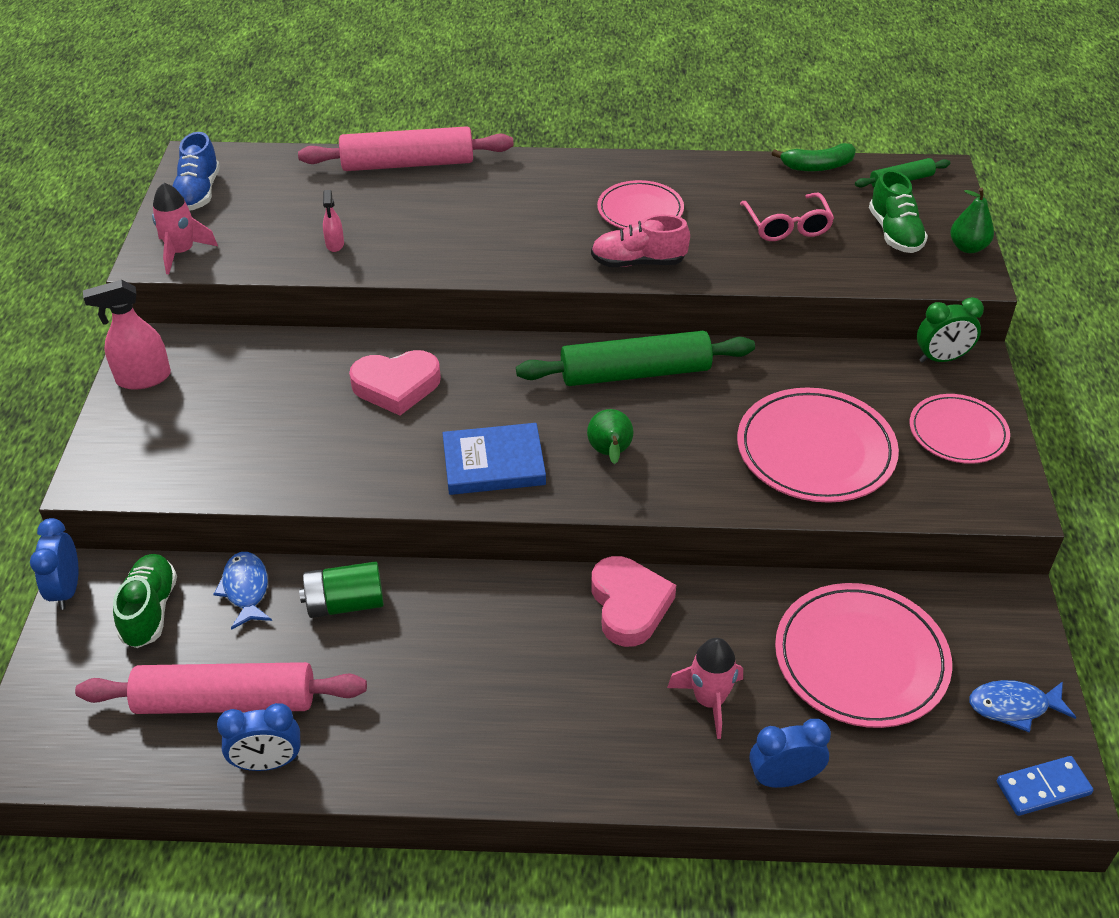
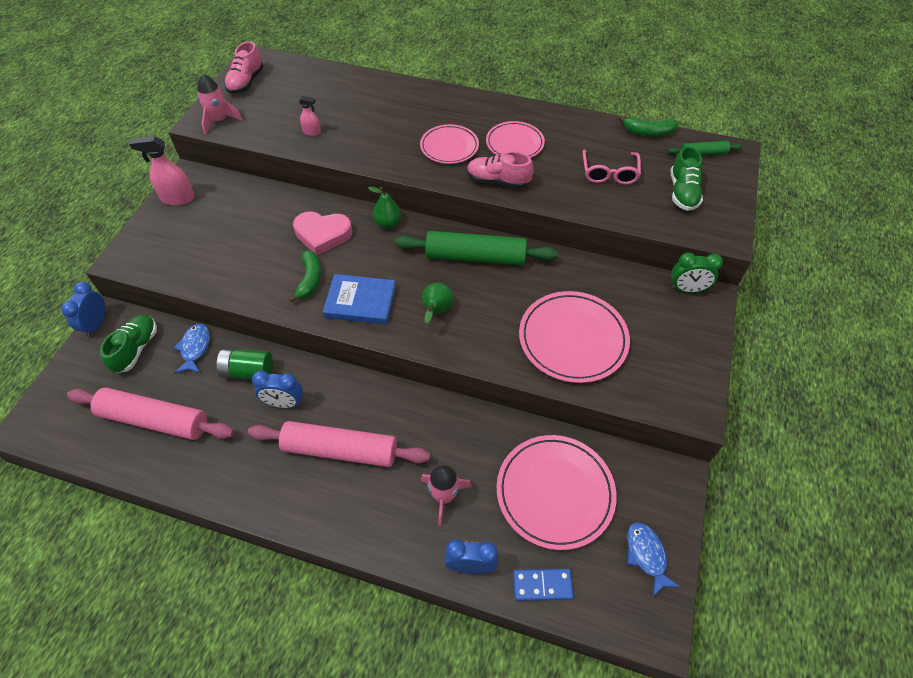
camera: 15 degrees right, 10 degrees up
blue shoe [173,132,220,211] -> pink shoe [224,41,264,94]
blue clock [217,703,300,771] -> blue clock moved to [252,371,303,408]
pink rolling pin [298,126,514,171] -> pink rolling pin moved to [248,421,430,467]
pink spray bottle [323,190,344,252] -> pink spray bottle turned 90 degrees counterclockwise [299,96,321,136]
pink heart [591,556,676,647] -> none
pink plate [910,394,1010,464] -> pink plate moved to [420,124,479,164]
green pear [950,187,994,253] -> green pear moved to [368,187,401,228]
blue fish [969,680,1076,732] -> blue fish turned 60 degrees clockwise [627,522,681,597]
blue domino [997,756,1093,816] -> blue domino moved to [513,569,574,601]
none -> green banana [289,250,321,303]

